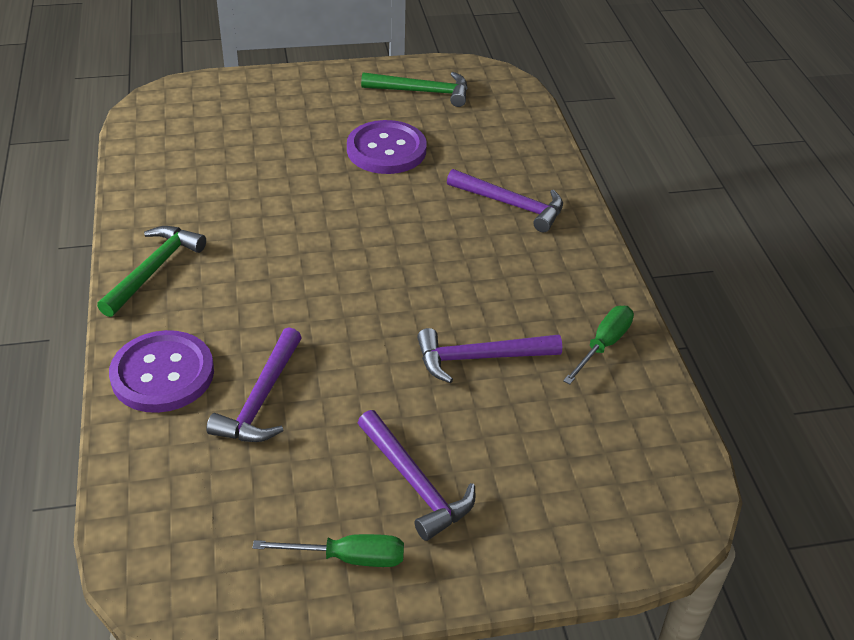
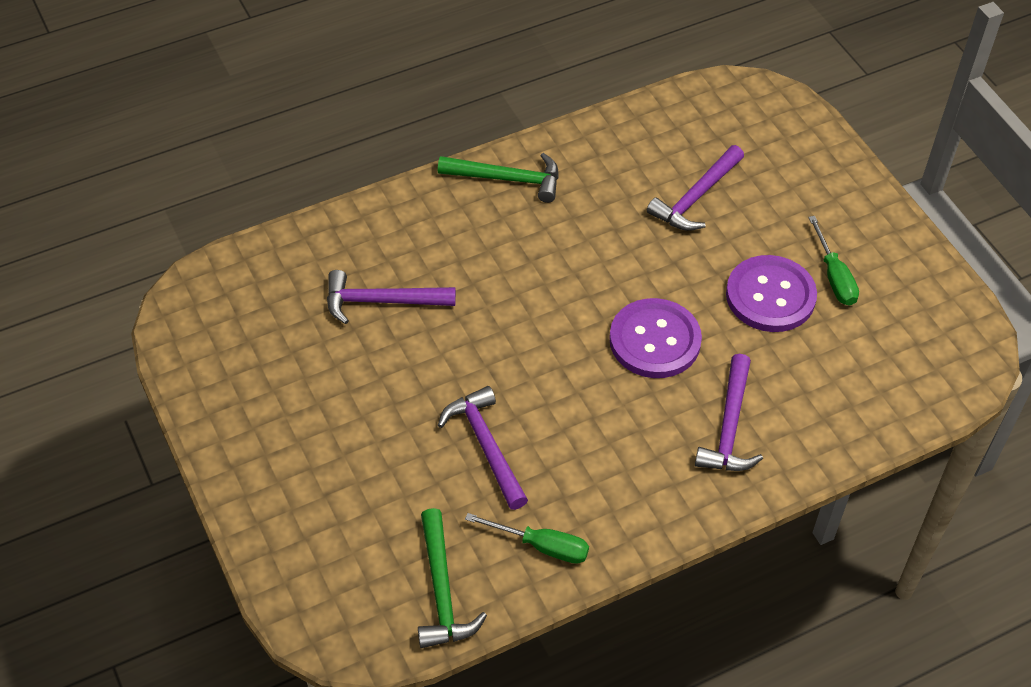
camera: 75 degrees right, 10 degrees up
purple button [109,330,214,413] -> purple button moved to [609,298,702,378]
green screwdriver [253,534,404,567] -> green screwdriver moved to [808,216,859,306]
purple hammer [358,410,475,541] -> purple hammer moved to [647,145,744,231]
green hammer [361,72,468,107] -> green hammer moved to [418,508,487,648]

